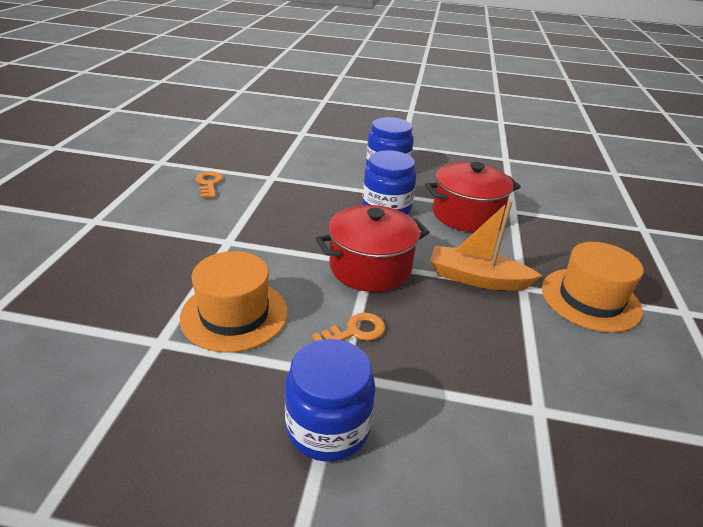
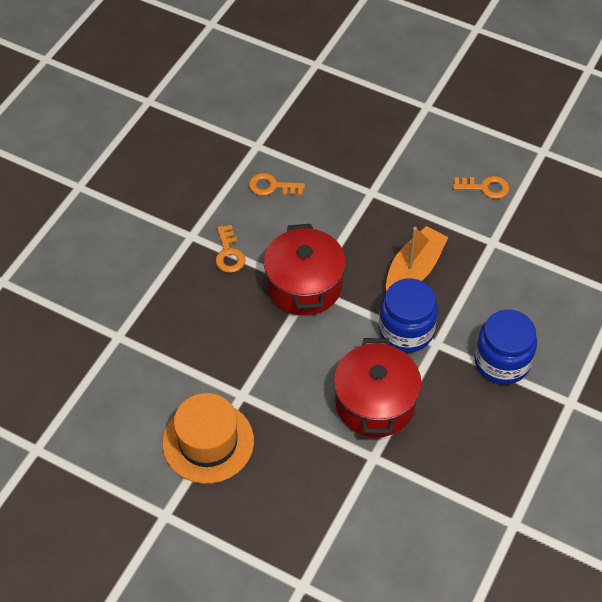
camera: 110 degrees right, 20 degrees up
orange hat [180,251,288,353] -> orange key [249,173,305,196]
blue jar [285,339,376,462] -> none
orange boat [430,200,542,291] -> orange boat moved to [386,226,448,292]

